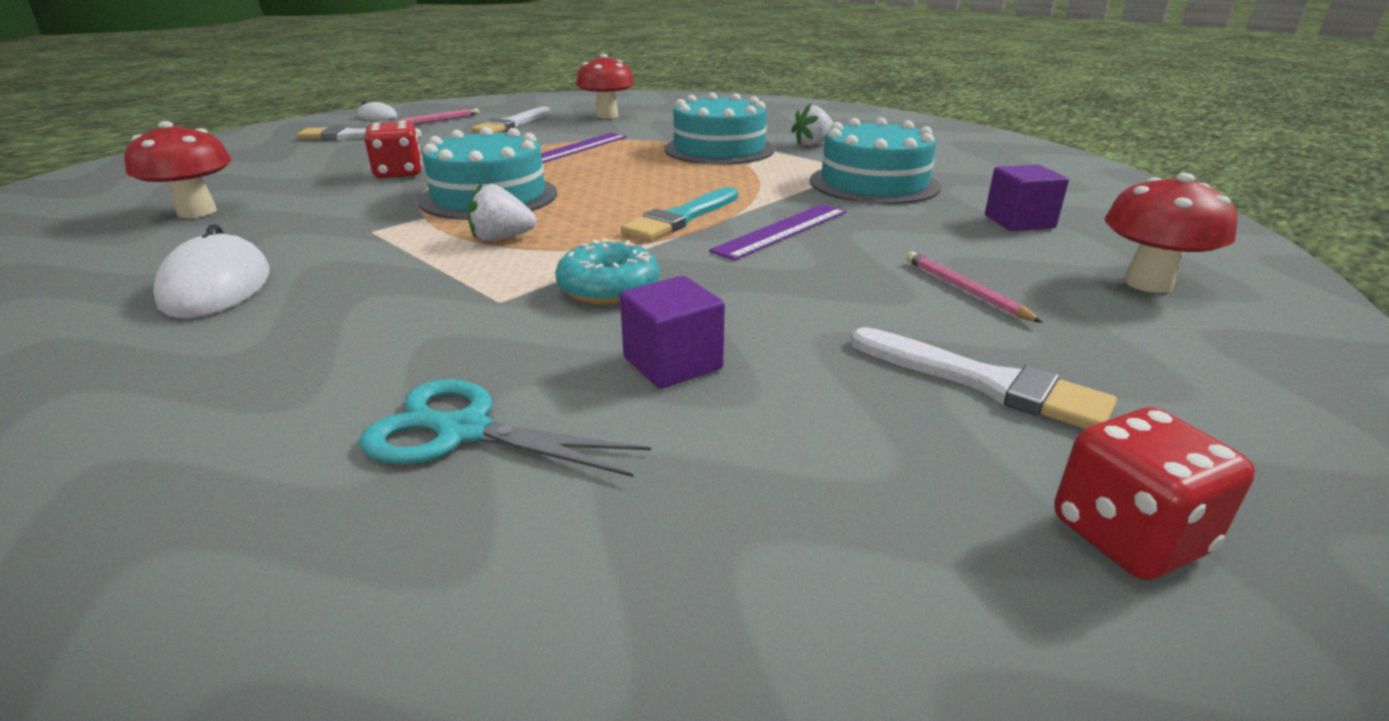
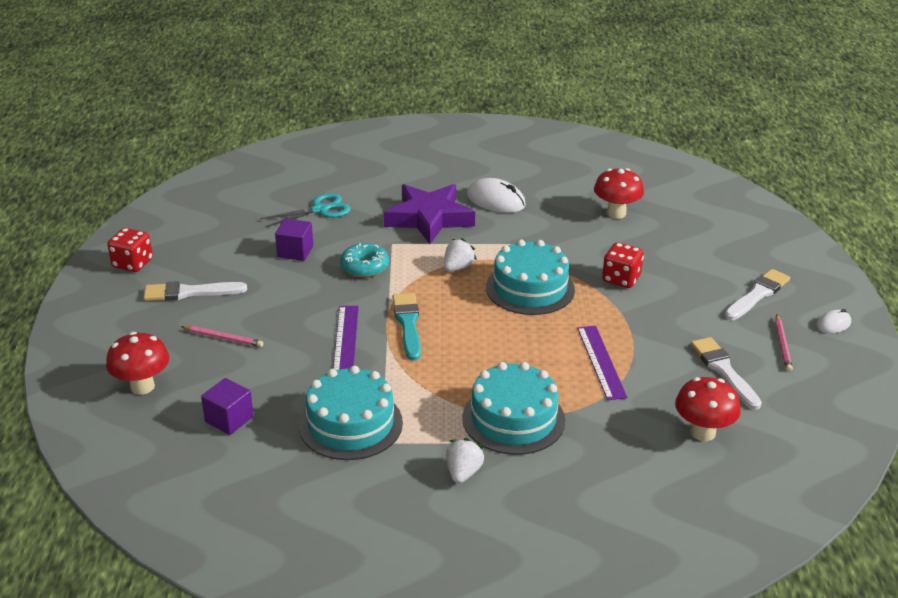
camera: 135 degrees right, 5 degrees up
none -> purple star [384,184,475,244]

